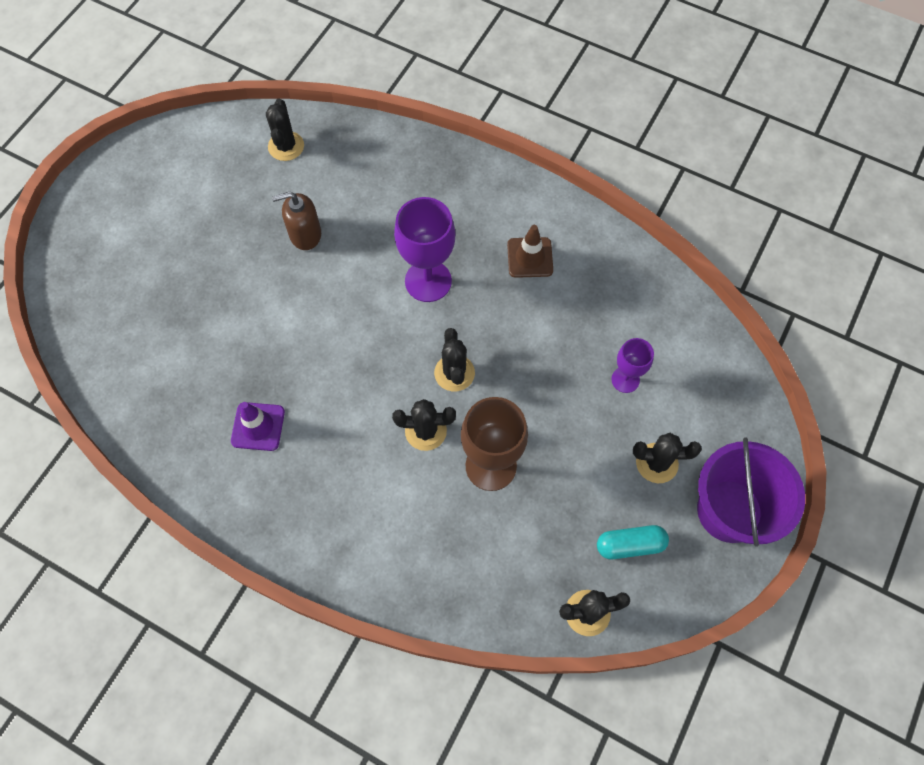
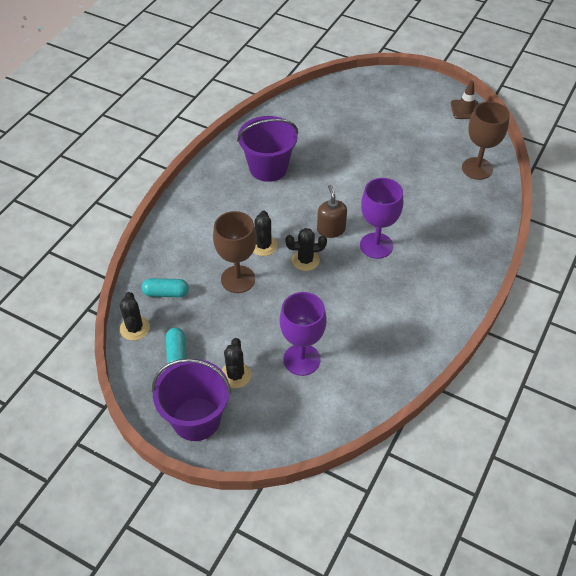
camera: 90 degrees right, 15 degrees down
purple traffic cone [231,402,285,451] -> purple bucket [237,116,298,182]
black cactus [266,98,304,161] -> brown goblet [462,101,510,180]
brown soap dispenser [272,192,321,250] -> brown soap dispenser moved to [317,185,347,238]
brown traffic cone [507,225,553,278] -> brown traffic cone moved to [451,81,478,119]
purple goblet [611,338,654,393] -> purple goblet [280,292,327,376], size x1.74
none -> turquoise capsule [141,278,189,297]

